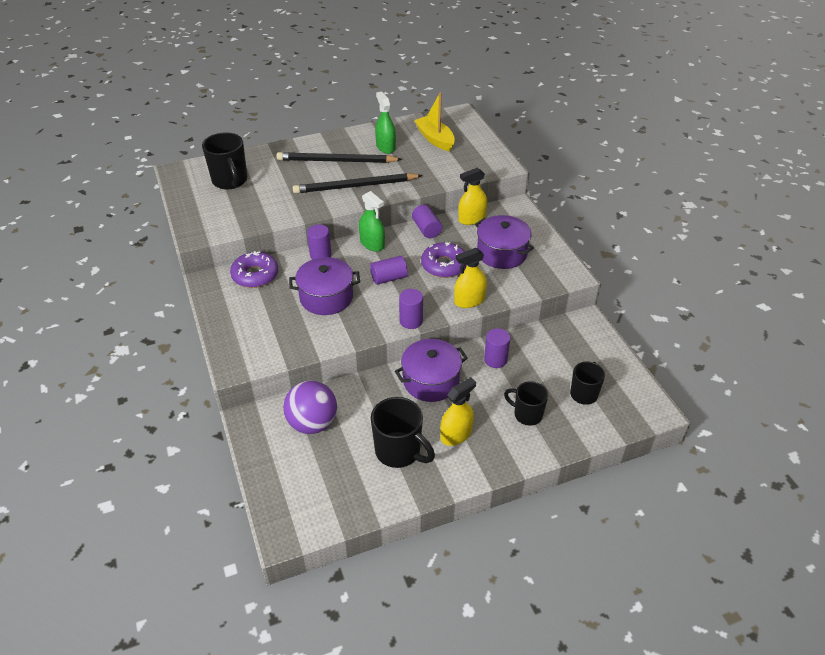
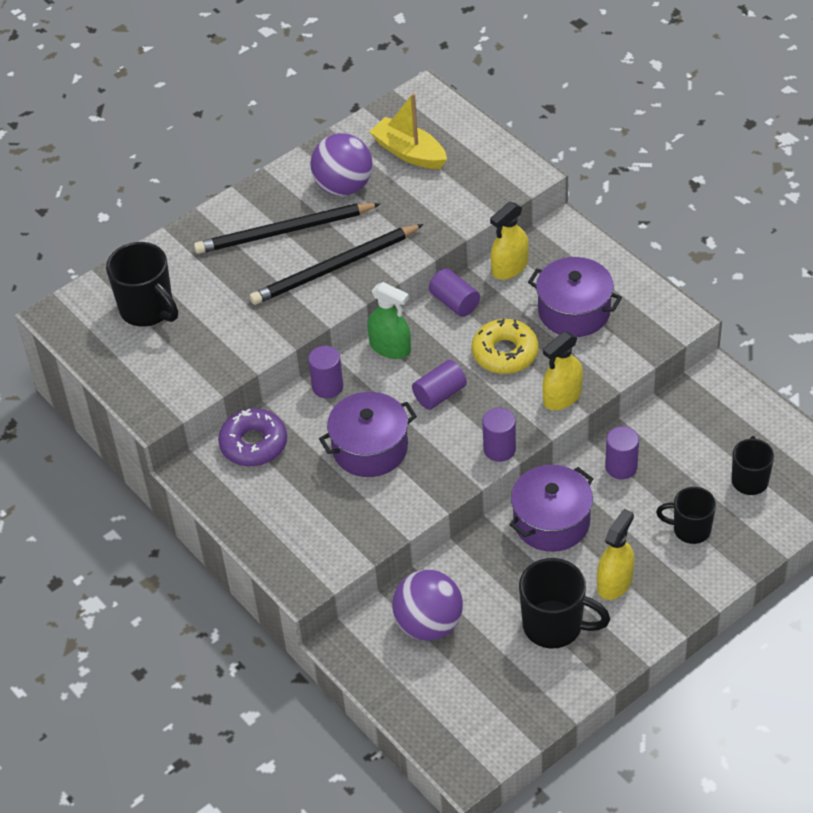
camera: 15 degrees left, 5 degrees up
green spray bottle [375,91,396,154] -> purple ball [310,133,373,196]
purple donut [421,242,467,278] -> yellow donut [471,319,539,374]

